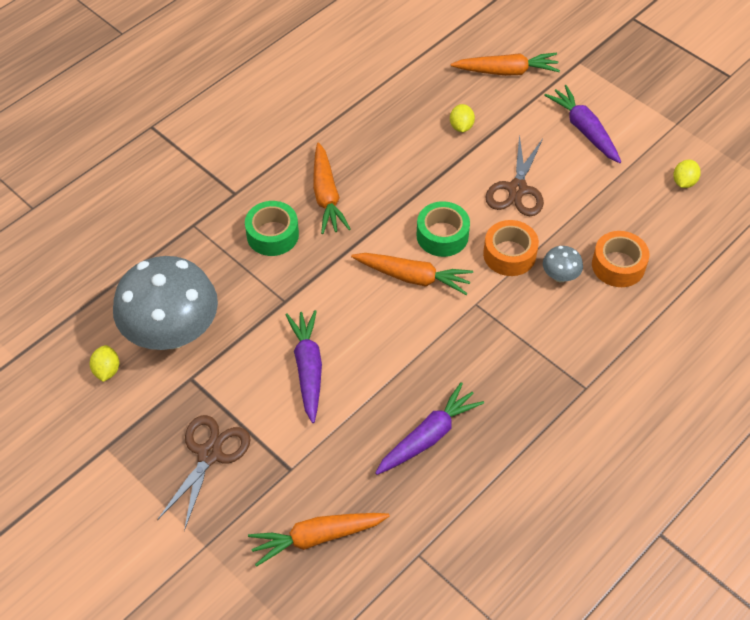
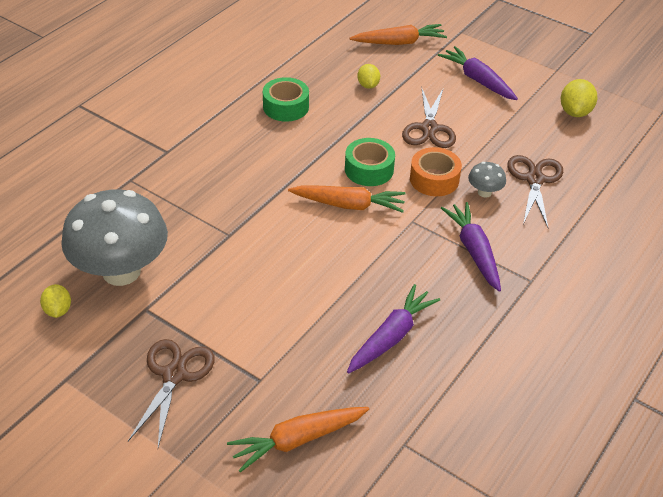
camera: 10 degrees left, 10 degrees down
green tape [245,201,299,256] -> green tape moved to [263,77,309,122]
purple carrot [285,310,322,423] -> purple carrot moved to [441,202,501,292]
orange carrot [313,142,351,234] -> none
orange tape [592,231,649,287] -> brown scissors [507,155,563,227]
yellow lemon [673,160,701,188] -> yellow lemon [561,79,597,117], size x1.51

